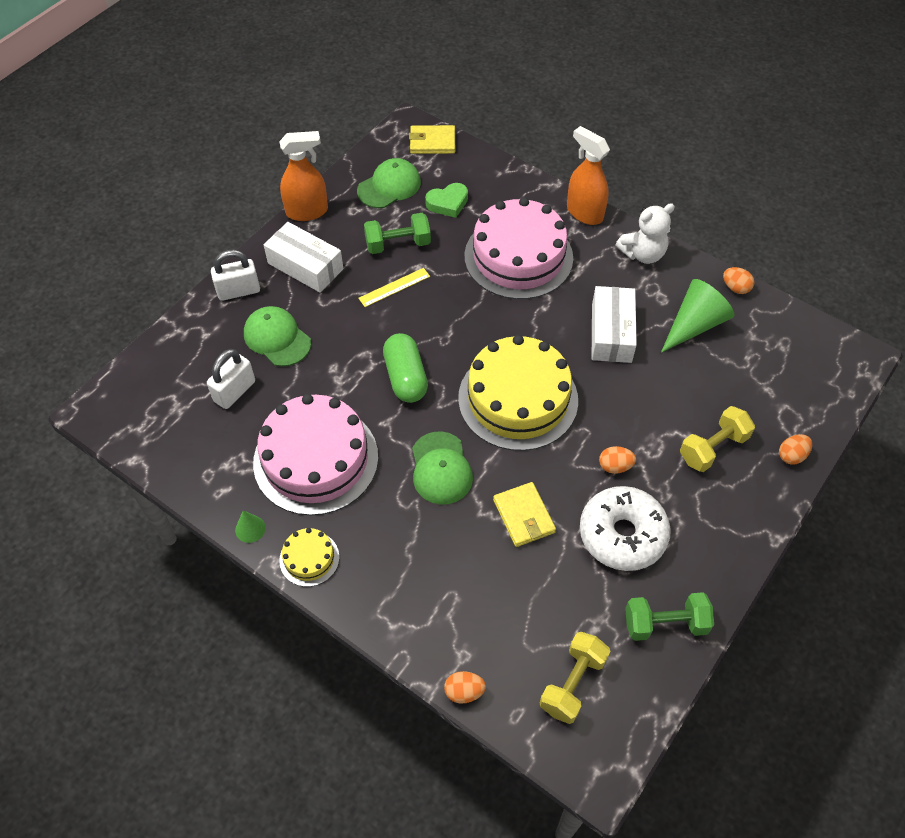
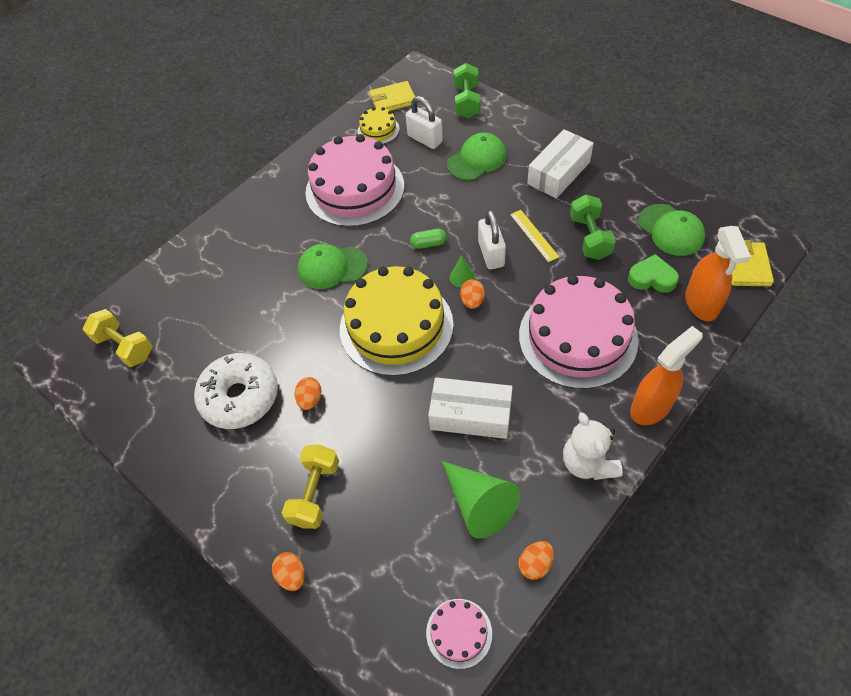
camera: 100 degrees right, 0 degrees up
white padlock [211,250,260,301] -> white padlock moved to [478,210,506,269]
green cone [235,510,266,543] -> green cone moved to [450,255,475,287]
orange spray bottle [279,131,328,221] -> orange spray bottle moved to [685,226,751,321]
yellow cake [279,528,339,587] -> yellow cake moved to [357,107,400,144]
green capsule [383,333,428,403] -> green capsule [410,229,446,249], size x0.53
green heart [425,183,468,218] -> green heart turned 120 degrees clockwise [628,254,679,293]
orange egg [444,671,486,704] -> orange egg moved to [460,279,485,309]
yellow wallet [493,482,556,547] -> yellow wallet moved to [369,81,415,111]
green dumbbell [625,592,714,641] -> green dumbbell moved to [454,63,480,118]
yellow dumbbell [680,406,755,472] -> yellow dumbbell turned 45 degrees clockwise [282,445,339,529]
none -> pink cake [426,599,492,669]

